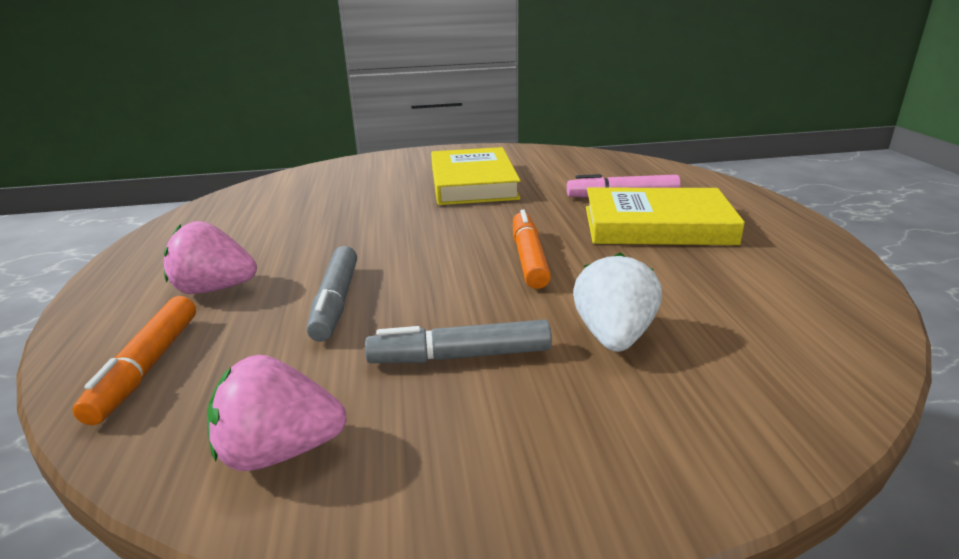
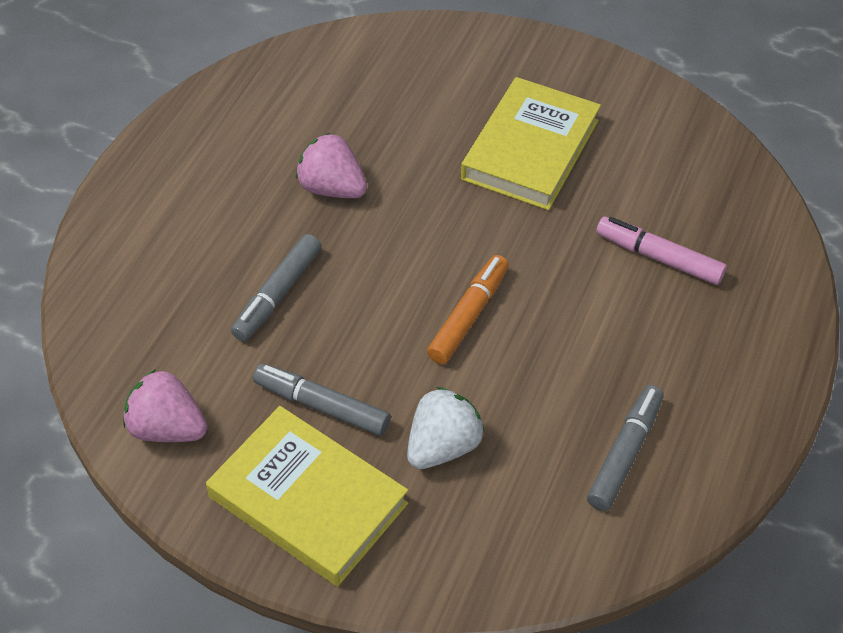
camera: 30 degrees right, 25 degrees up
orange marker [73,296,196,425] -> none
pink strawberry [164,221,257,294] -> pink strawberry moved to [296,133,367,198]
yellow book [586,188,745,245] -> yellow book moved to [206,406,408,586]
none -> grey marker [587,385,664,511]

